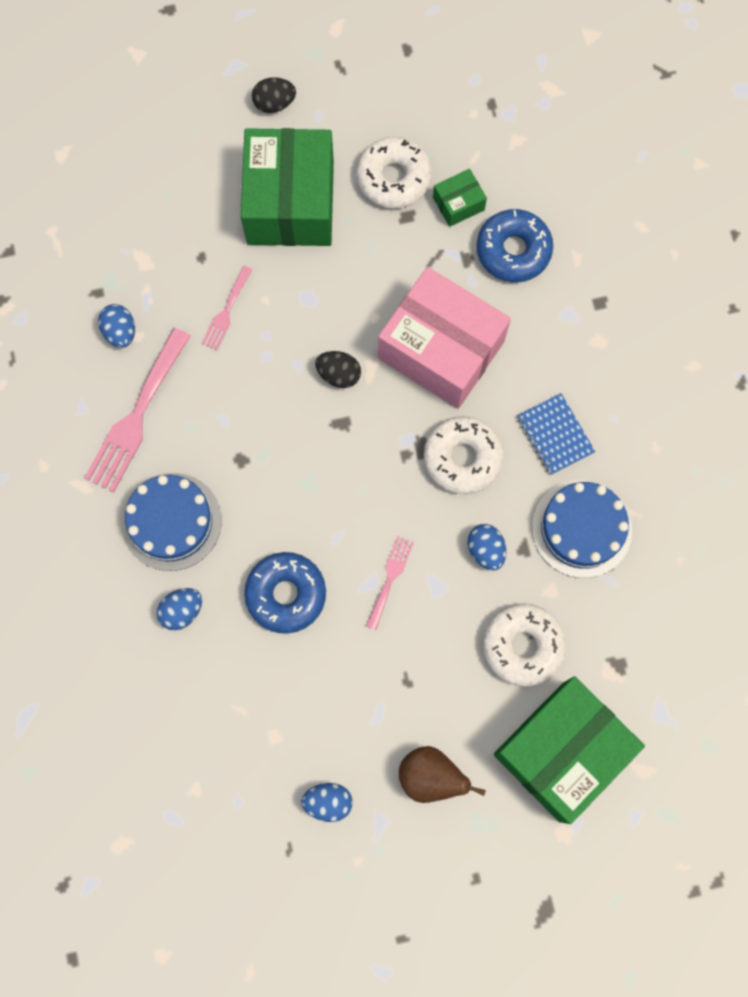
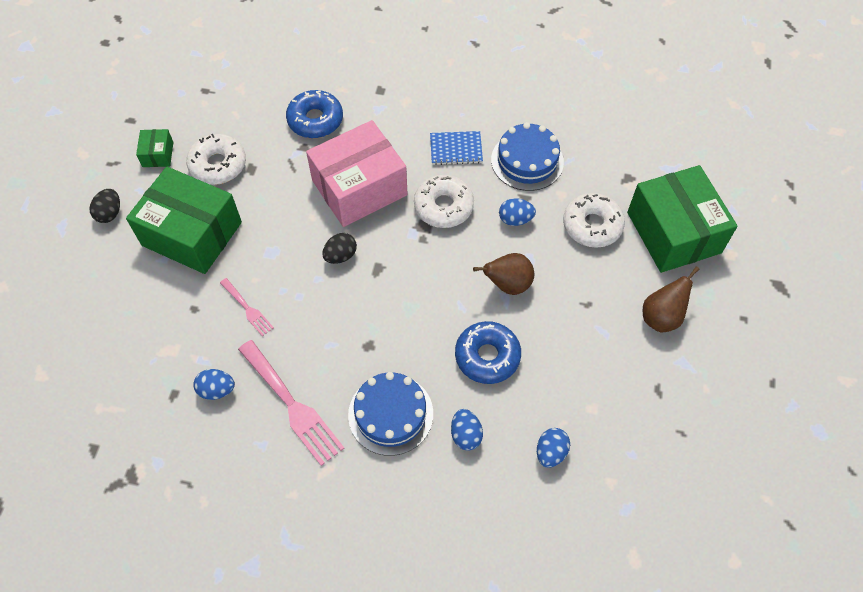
camera: 65 degrees left, 15 degrees down
blue egg [301,783,353,822] -> blue egg moved to [537,428,570,468]
pink fork [366,536,414,630] -> brown pear [473,253,534,295]
green box [433,169,487,227] -> green box moved to [136,129,173,167]

